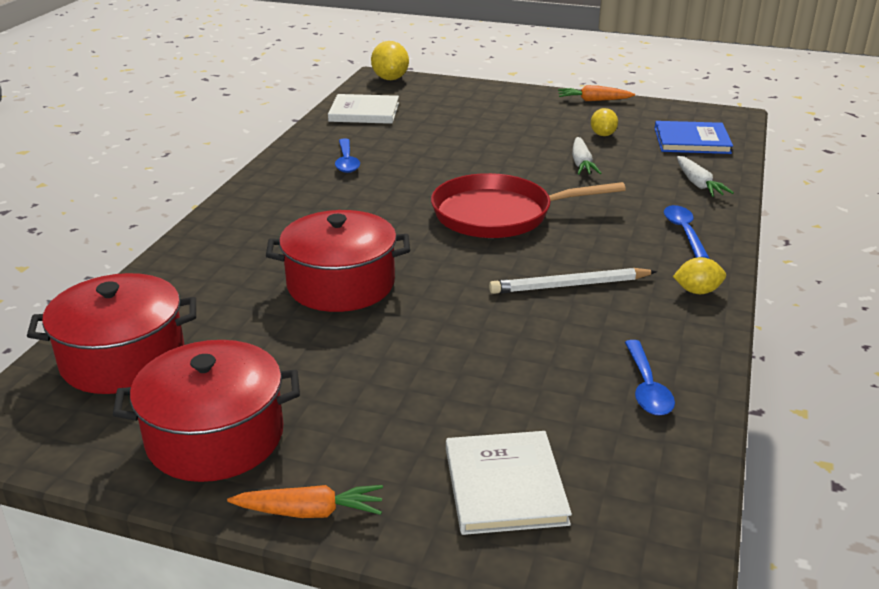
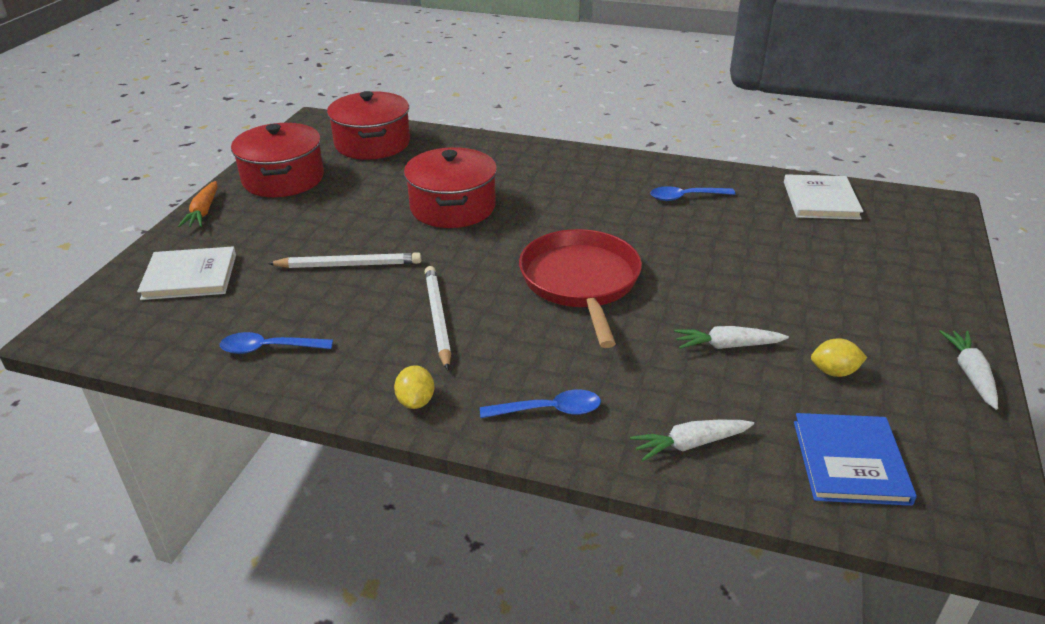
camera: 90 degrees right, 5 degrees up
yellow lemon [371,41,409,80] -> none
orange carrot [558,85,635,101] -> white carrot [939,330,998,410]
none -> white pencil [267,252,421,268]

